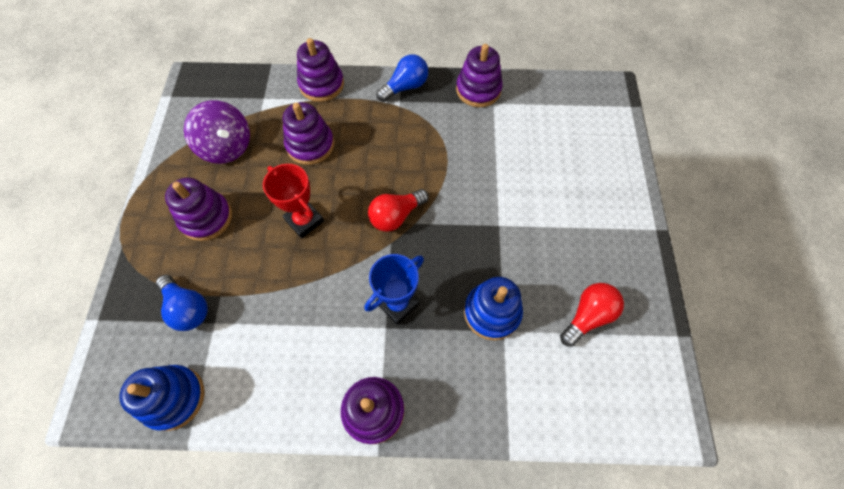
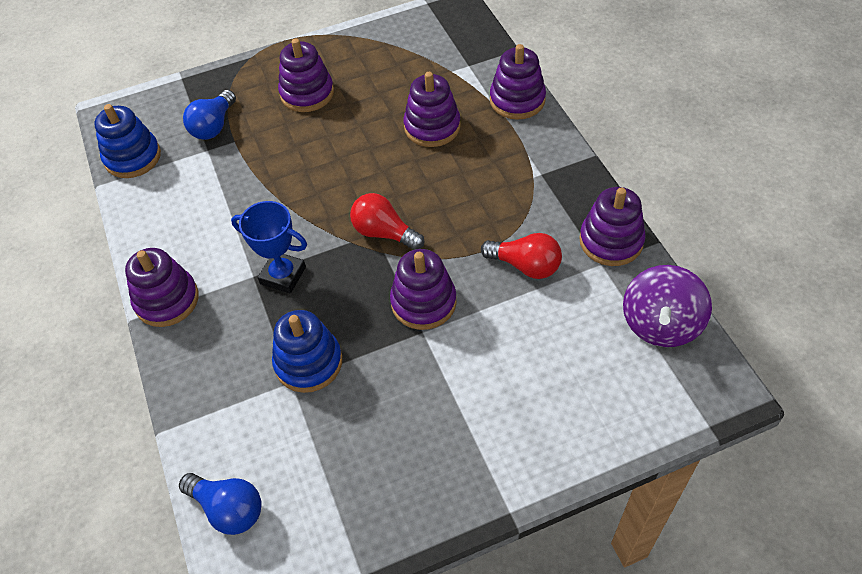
camera: 70 degrees right, 10 degrees down
purple spinning top [184,100,250,164] -> purple spinning top moved to [623,265,712,347]
red trophy [263,164,324,238] -> none
blue light bulb [377,54,428,102] -> blue light bulb moved to [179,473,262,535]
red light bulb [560,283,624,347] -> red light bulb moved to [481,233,562,279]
none -> purple stacking toy [390,249,456,330]

